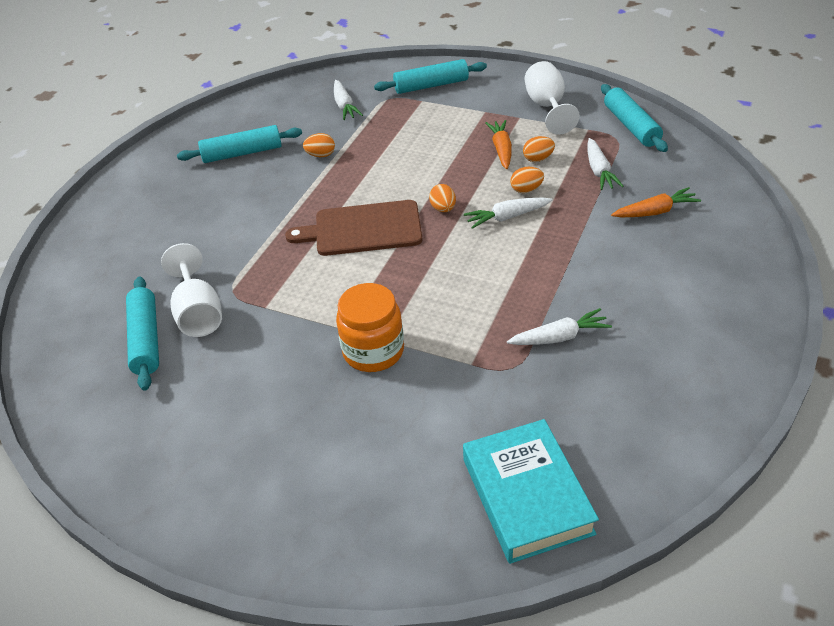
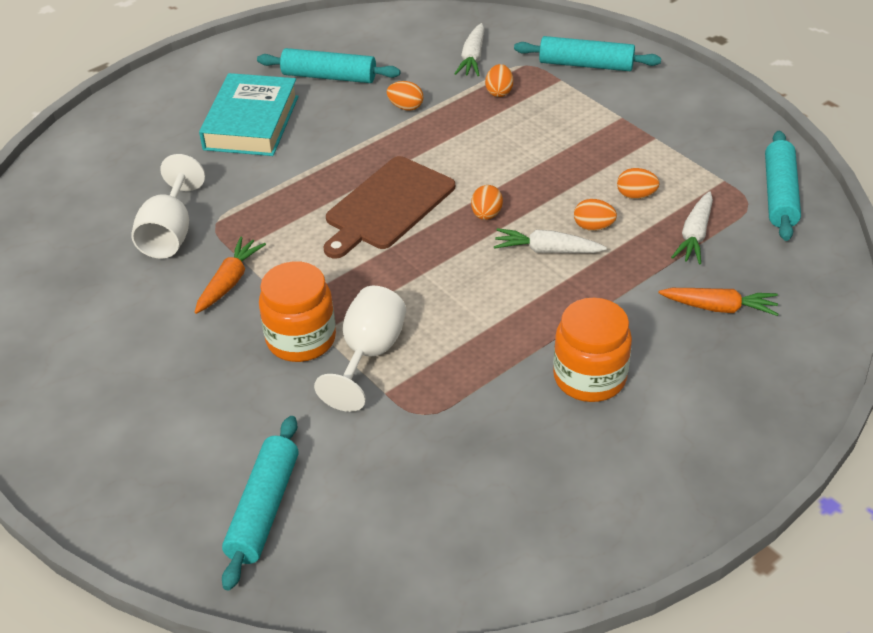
camera: 25 degrees right, 0 degrees up
turquoise rolling pin [126,277,159,391] -> turquoise rolling pin moved to [222,416,298,590]
brown cutting board [285,200,422,256] -> brown cutting board turned 75 degrees counterclockwise [324,156,455,258]
turquoise book [463,419,599,564] -> turquoise book moved to [199,73,298,156]
orange carrot [485,120,512,169] -> orange carrot moved to [195,237,266,314]
white carrot [507,308,612,345] -> none
white goblet [525,61,580,135] -> white goblet moved to [314,286,406,412]
none -> orange egg [485,64,513,97]
none -> orange jar [553,298,632,402]

